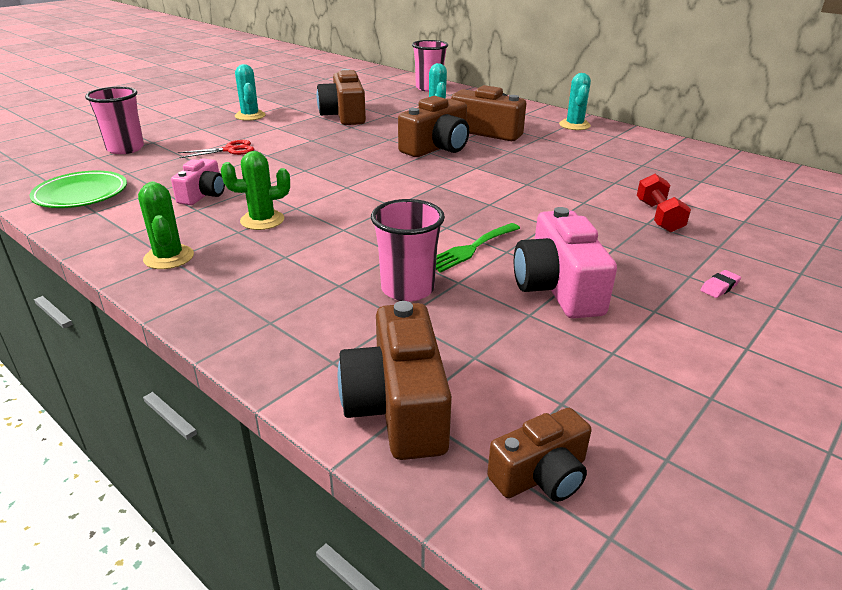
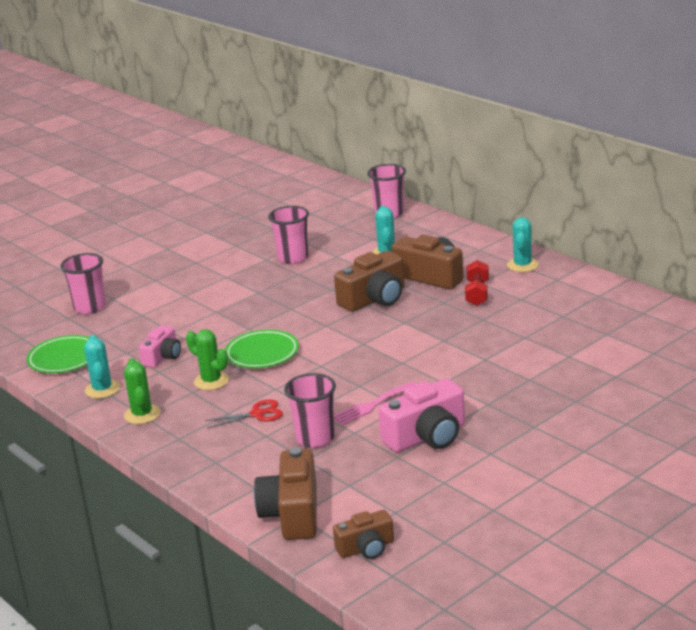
camera: 10 degrees right, 5 degrees down
red scissors [178,140,254,158] -> red scissors moved to [205,399,283,428]
green cactus [221,151,290,230] -> green cactus turned 45 degrees clockwise [186,329,229,390]
turquoise cactus [235,64,266,121] -> turquoise cactus moved to [84,335,120,398]
brown camera [317,69,366,125] -> pink cup [268,206,309,264]
green fork [436,223,520,273] -> pink fork [334,382,416,425]
pink camera [514,207,617,318] -> pink camera turned 120 degrees counterclockwise [378,379,465,452]
red dumbbell [637,174,691,233] -> red dumbbell moved to [465,260,489,306]
pink eraser [700,270,741,298] -> none
none -> green plate [225,330,299,368]

